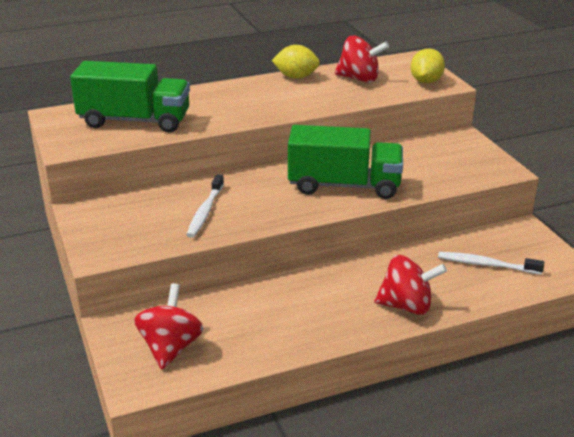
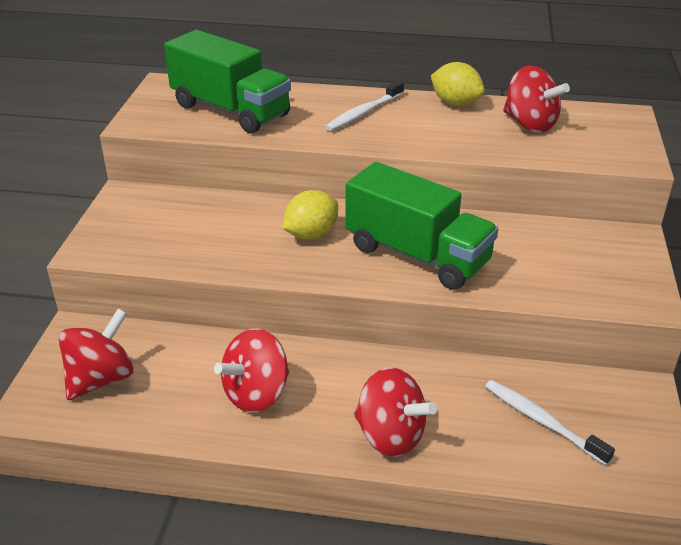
camera: 30 degrees right, 5 degrees up
white toothbrush [187,174,224,238] -> white toothbrush moved to [325,81,404,131]
yellow lemon [410,49,445,83] -> yellow lemon moved to [282,190,338,239]
none -> red spinning top [214,328,289,413]

